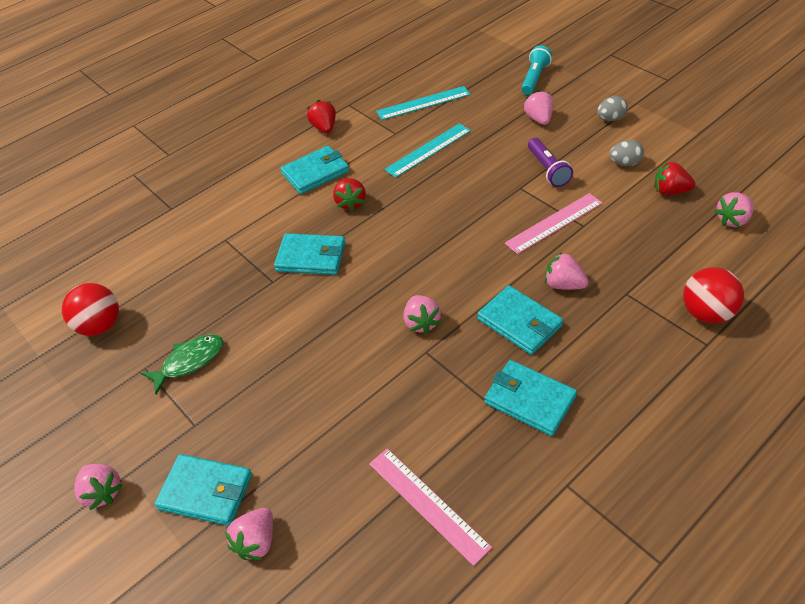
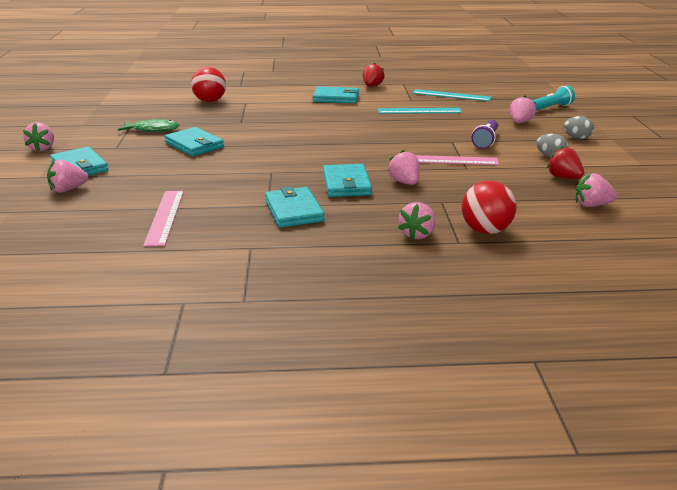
camera: 35 degrees right, 20 degrees down
red ball [62,283,119,336] -> red ball moved to [191,67,226,102]
turquoise wallet [274,233,346,275] -> turquoise wallet moved to [164,127,224,156]
red strawberry [333,178,366,212] -> none
pink strawberry [404,295,441,334] -> pink strawberry moved to [398,202,435,240]

